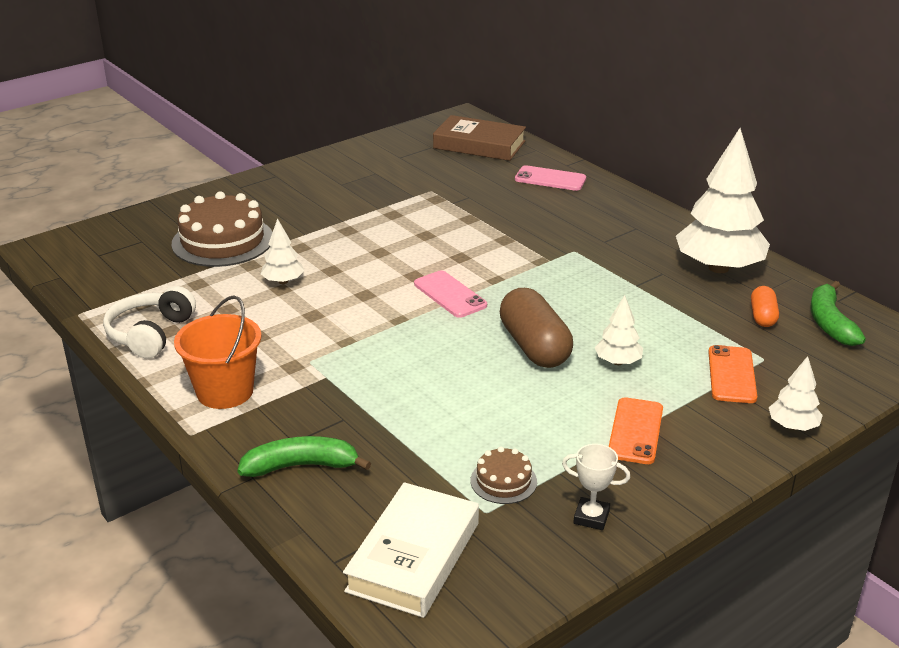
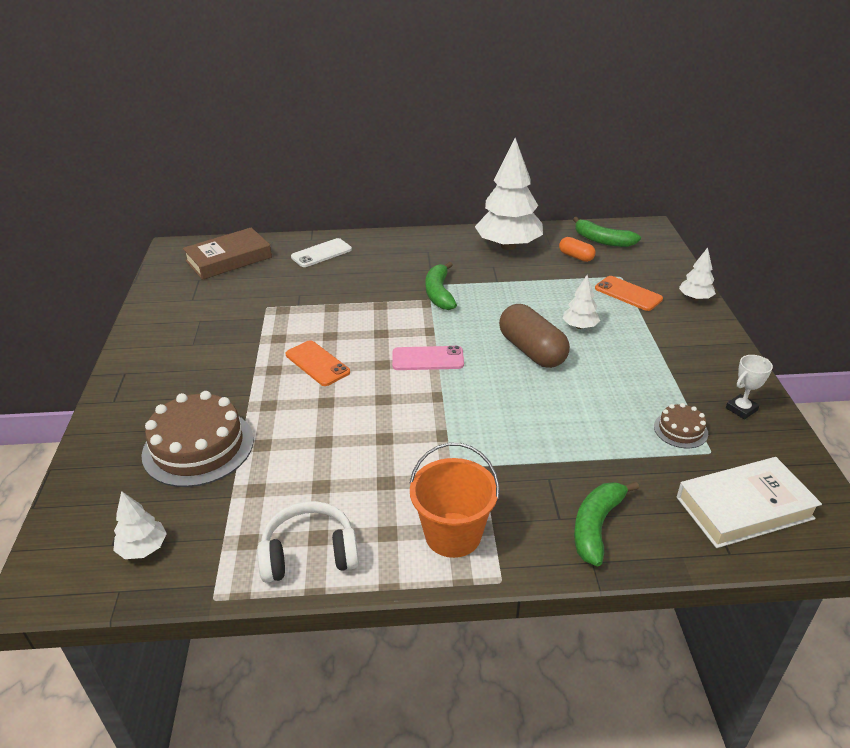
camera: 55 degrees left, 5 degrees up
white headphones [103,286,196,359] -> white headphones turned 120 degrees clockwise [257,501,359,583]
white tree [261,218,304,284] -> white tree moved to [113,491,167,559]
white book [343,482,479,618] -> white book turned 75 degrees counterclockwise [677,457,822,548]
brown capsule [500,288,573,368] -> brown capsule turned 45 degrees clockwise [499,304,570,368]
pink phone [515,165,586,191] -> white phone [291,238,352,267]
orange phone [609,397,663,464] -> orange phone moved to [286,340,350,386]
none -> green banana [426,262,457,310]

